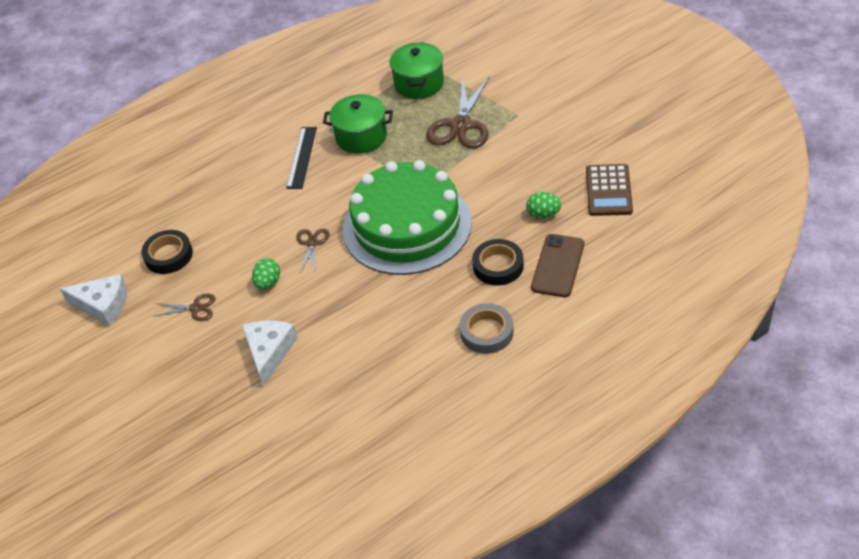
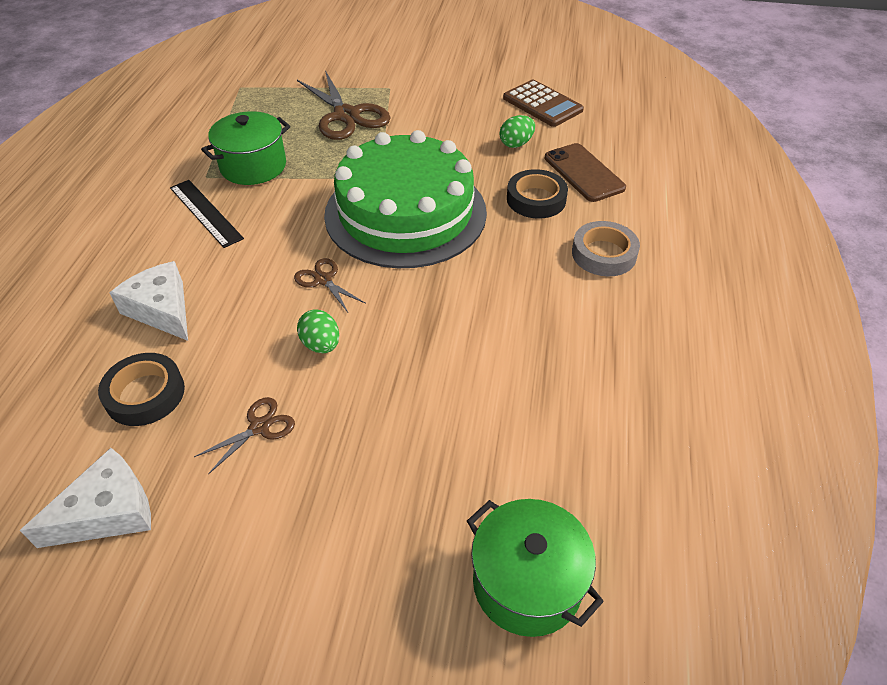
camera: 50 degrees left, 0 degrees up
white cheese [242,320,297,386] -> white cheese moved to [110,261,188,341]
green pot [389,42,444,99] -> green pot moved to [467,499,604,637]

